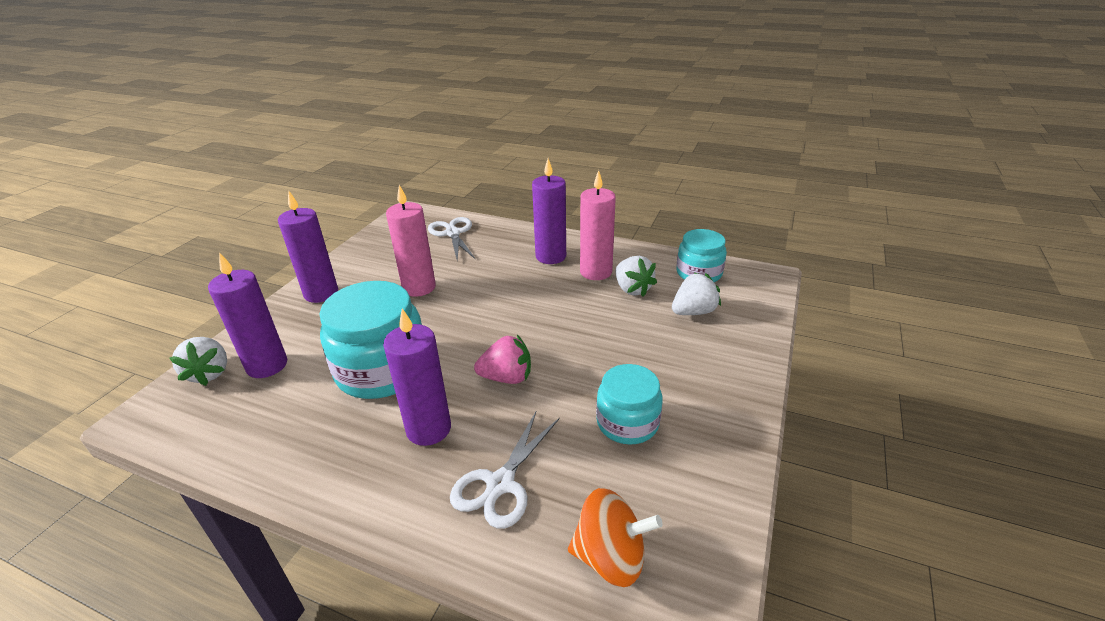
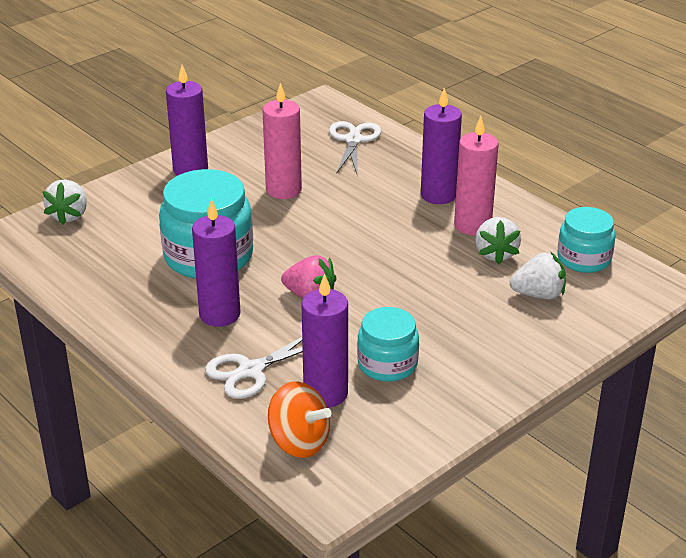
camera: 25 degrees right, 0 degrees up
purple candle [208,252,287,378] -> purple candle moved to [301,273,348,408]

